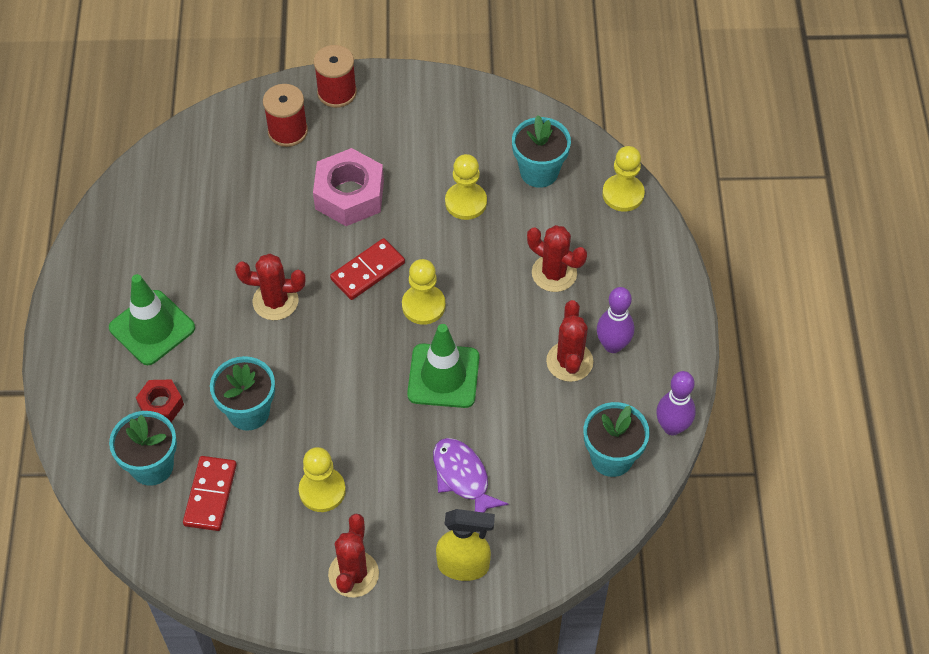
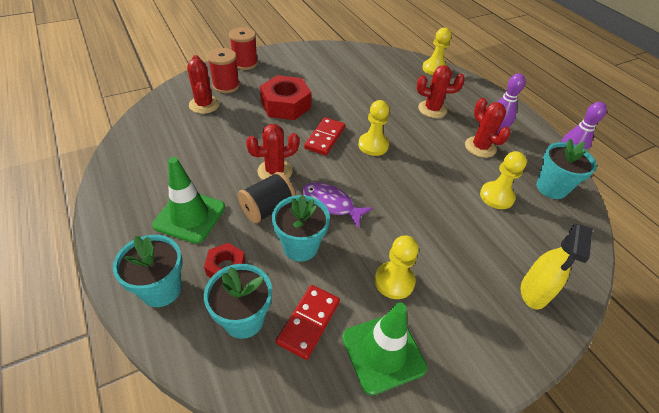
camera: 30 degrees left, 10 degrees down
red domino [183,456,237,531] -> red domino turned 45 degrees clockwise [276,285,340,360]
pink nut [313,148,384,226] -> red nut [260,75,311,120]
red cactus [328,513,379,597] -> red cactus moved to [187,55,220,114]
green traffic cone [407,324,479,408] -> green traffic cone moved to [342,302,427,395]
purple fish [433,438,508,513] -> purple fish moved to [302,182,373,228]
yellow spray bottle [436,509,495,581] -> yellow spray bottle turned 135 degrees clockwise [521,224,592,310]
yellow pawn [445,154,487,220] -> yellow pawn moved to [480,151,527,209]
turquoise flower pot [512,115,571,188] -> turquoise flower pot moved to [113,235,182,307]
none -> black spool [238,172,296,224]

